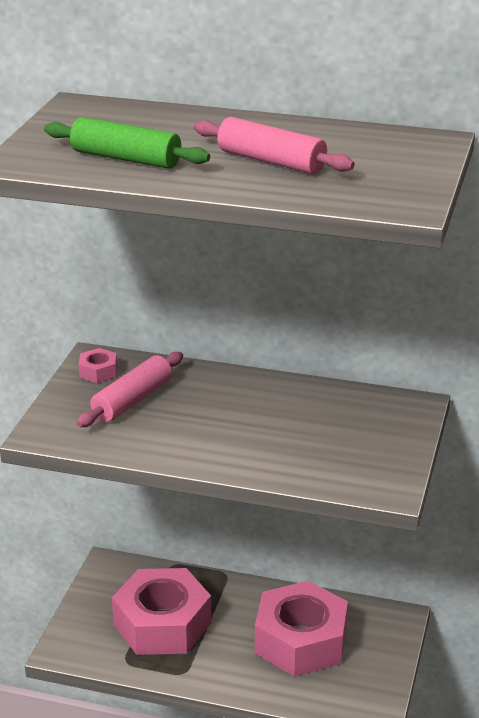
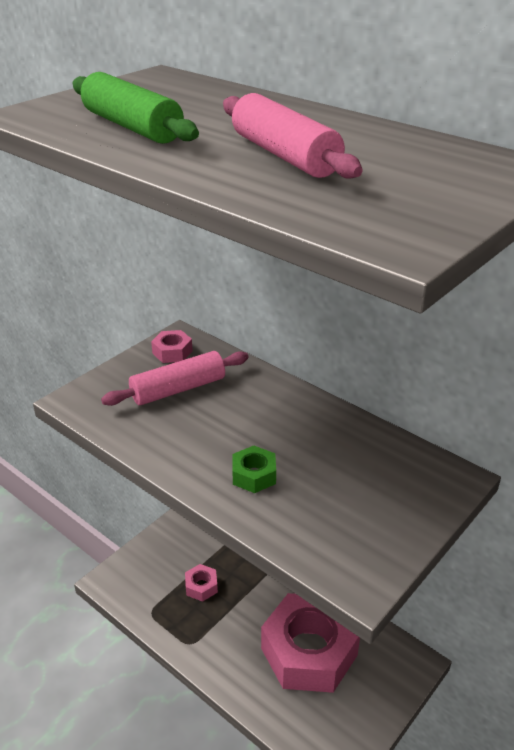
camera: 25 degrees right, 5 degrees up
pink nut [112,568,212,655] -> pink nut [185,564,218,602], size x0.40
none -> green nut [232,446,276,493]

